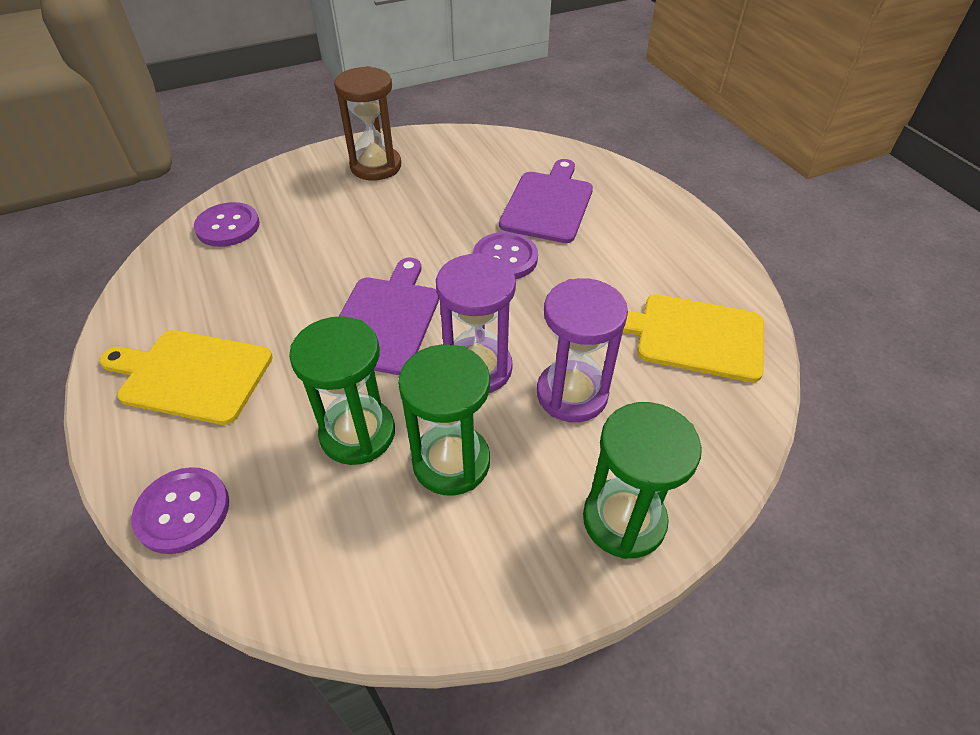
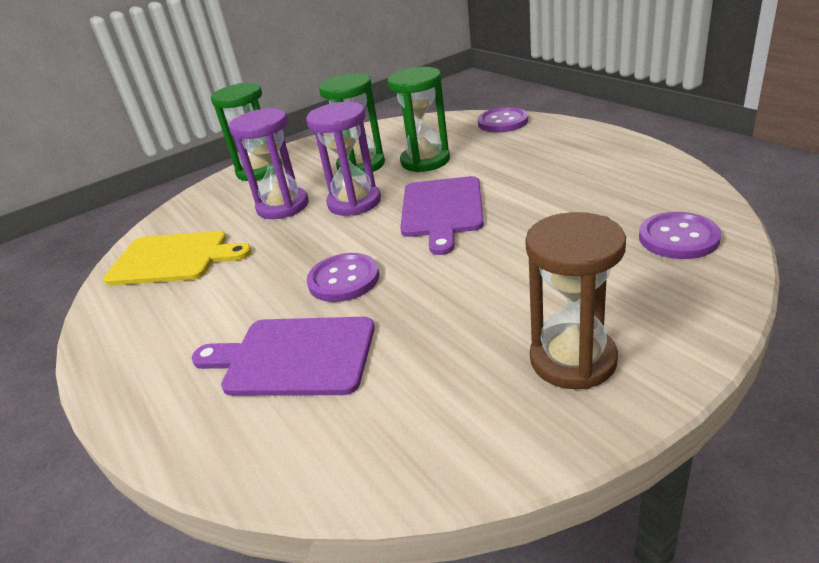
camera: 175 degrees right, 15 degrees down
yellow cutting board [100,330,273,425] -> none
purple cutting board [499,159,593,243] -> purple cutting board turned 90 degrees clockwise [192,317,375,396]

